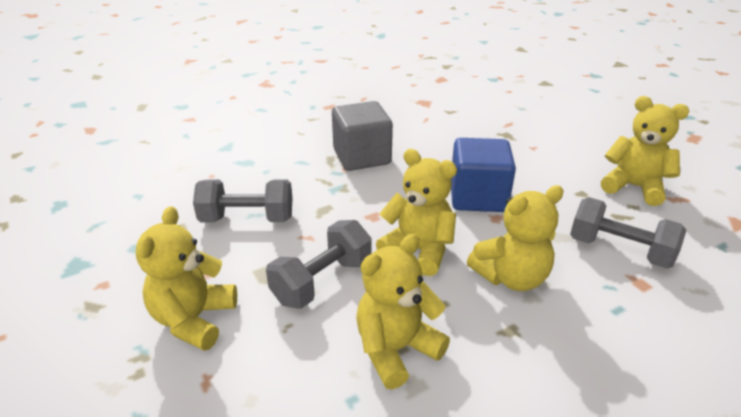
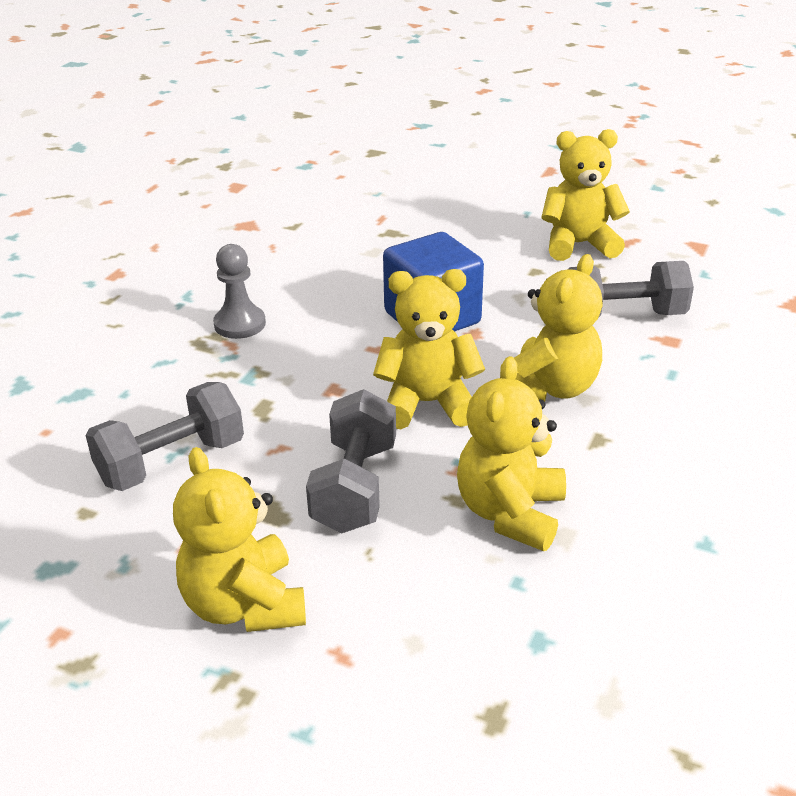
camera: 35 degrees left, 0 degrees up
grey cube [332,101,393,171] -> grey pawn [213,244,266,339]

